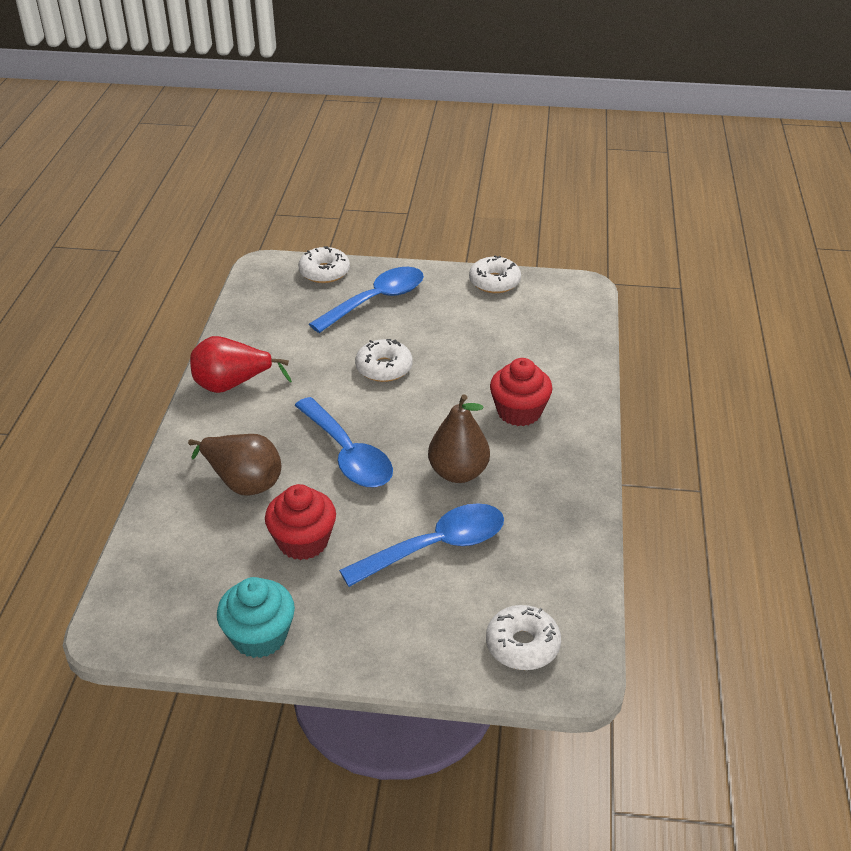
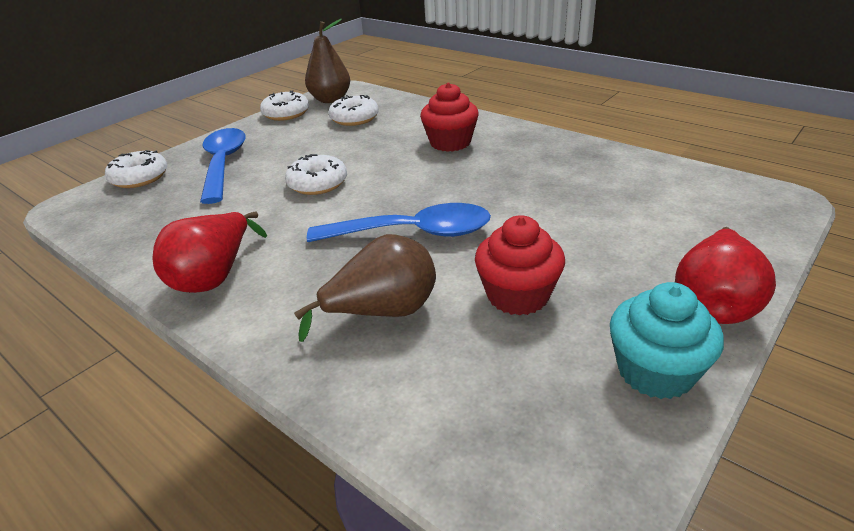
camera: 55 degrees left, 5 degrees down
blue spoon [339,503,504,587] -> none
brown pear [428,394,490,483] -> brown pear moved to [305,19,350,103]
white donut [486,605,561,670] -> white donut moved to [328,95,379,126]
none -> red pear [675,227,776,324]

